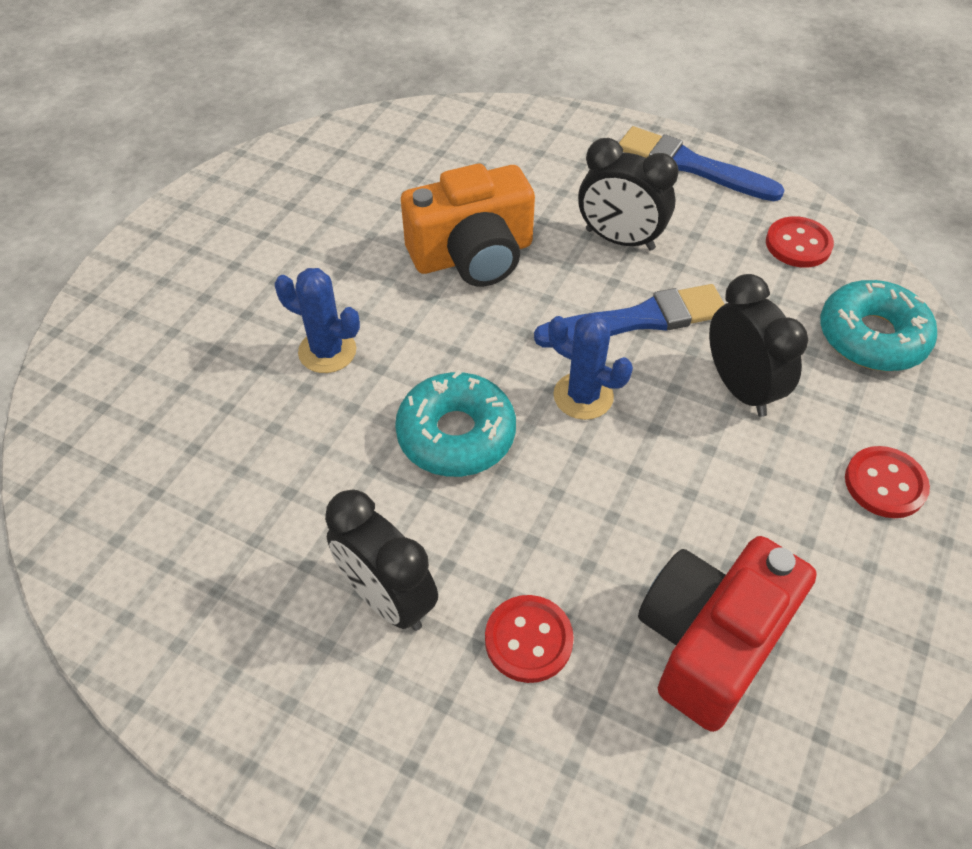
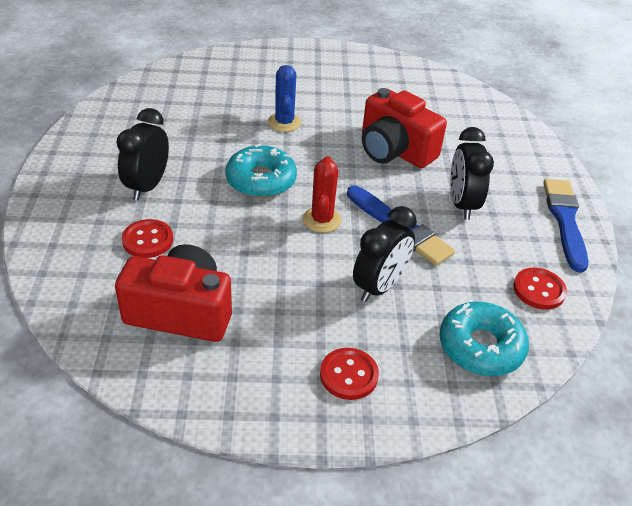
camera: 60 degrees right, 10 degrees down
orange camera [401,164,535,287] -> red camera [362,88,447,168]
blue cactus [548,313,633,420] -> red cactus [303,156,342,233]

